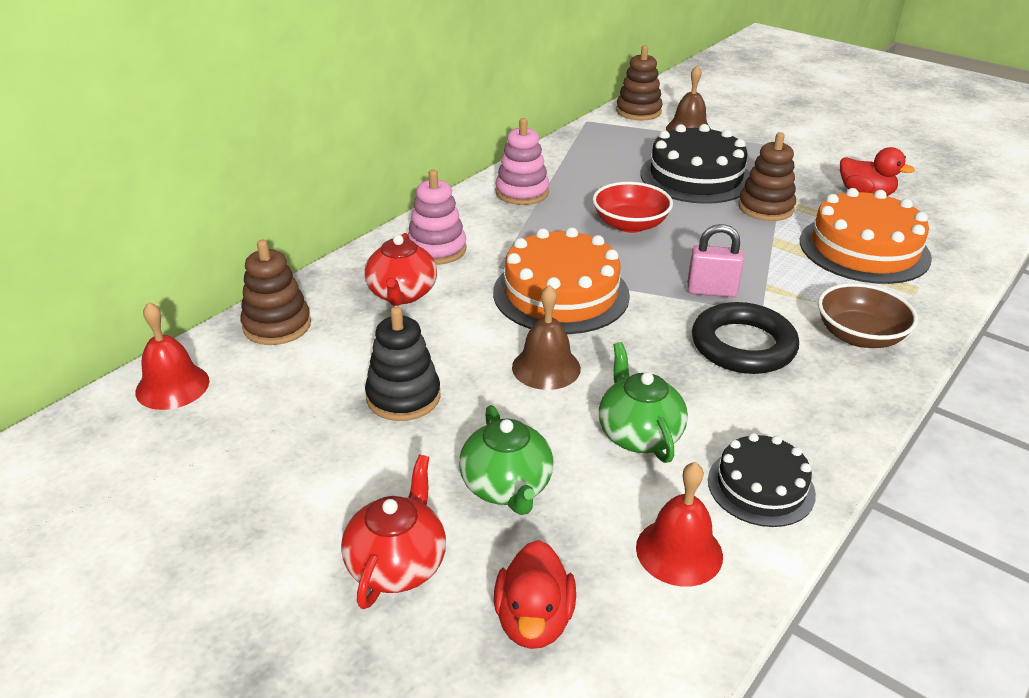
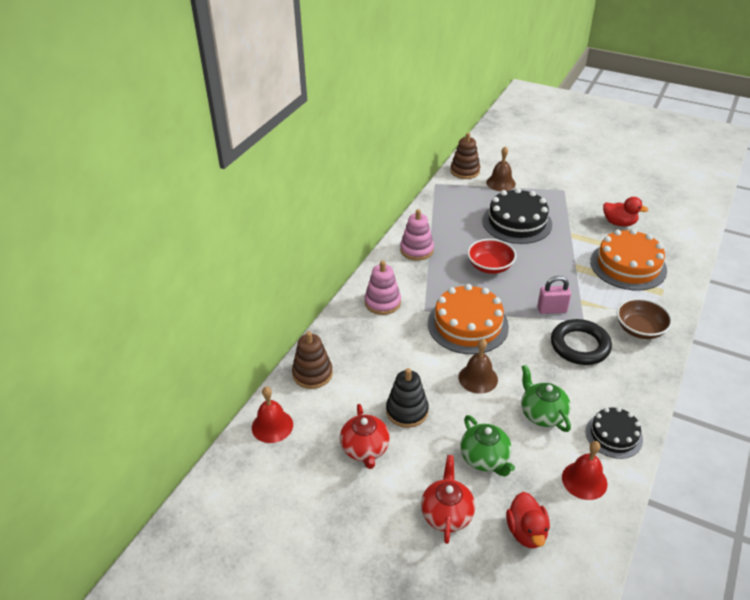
camera: 10 degrees left, 5 degrees up
red teapot [364,233,437,306] -> red teapot moved to [340,404,390,469]
brown stacking toy [739,132,796,221] -> none

